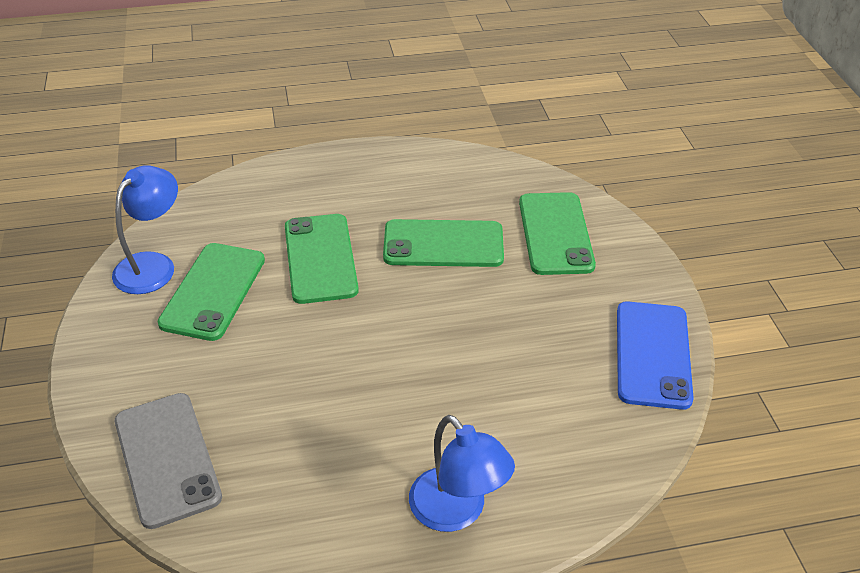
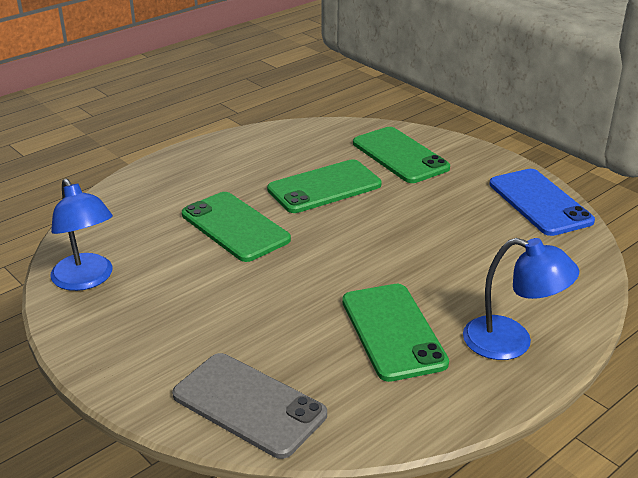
camera: 30 degrees left, 10 degrees down
blue lamp [112,166,178,294] -> blue lamp turned 150 degrees clockwise [50,179,113,291]
green phone [158,243,265,341] -> green phone moved to [342,284,449,382]

